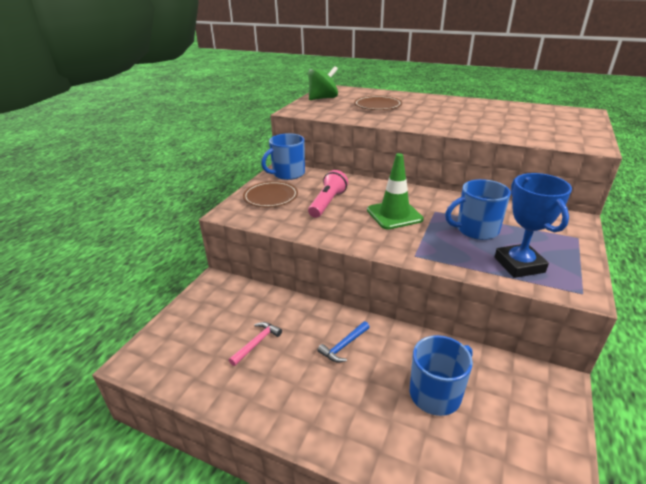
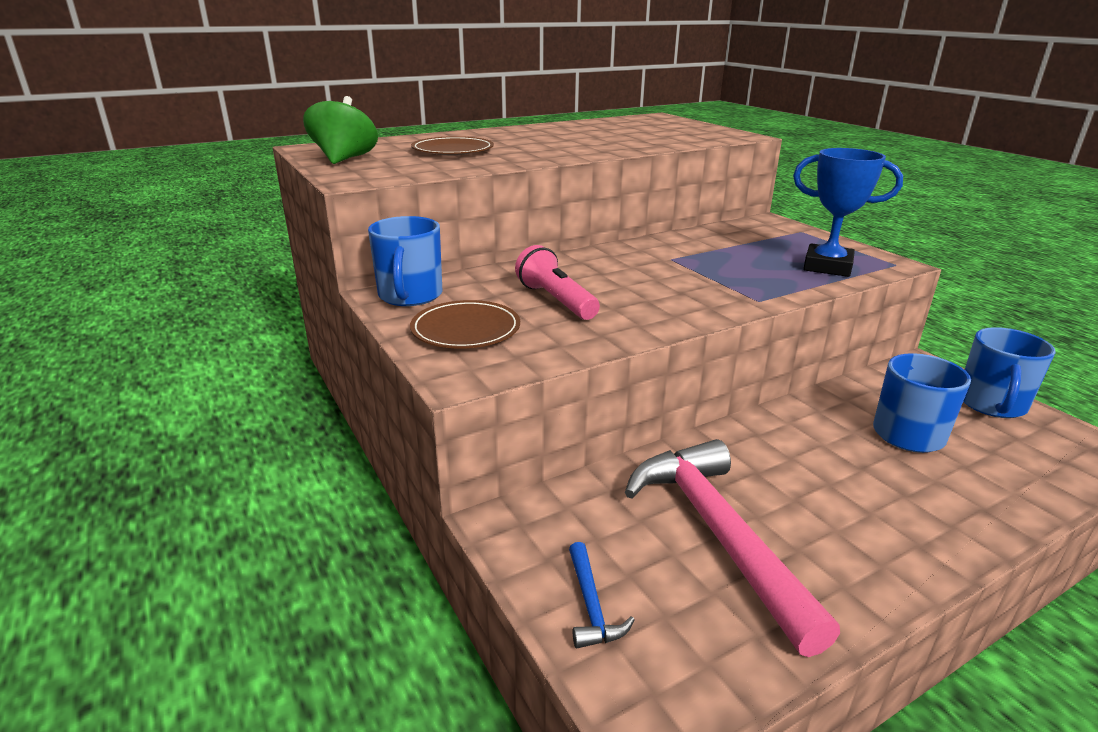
camera: 55 degrees left, 5 degrees down
pink hammer [229,322,282,366] -> pink hammer [625,439,840,657], size x2.39
blue hammer [317,321,370,362] -> blue hammer moved to [569,542,635,648]
green traffic cone [367,153,424,229] -> none
blue mug [445,179,511,240] -> blue mug moved to [963,327,1056,418]

